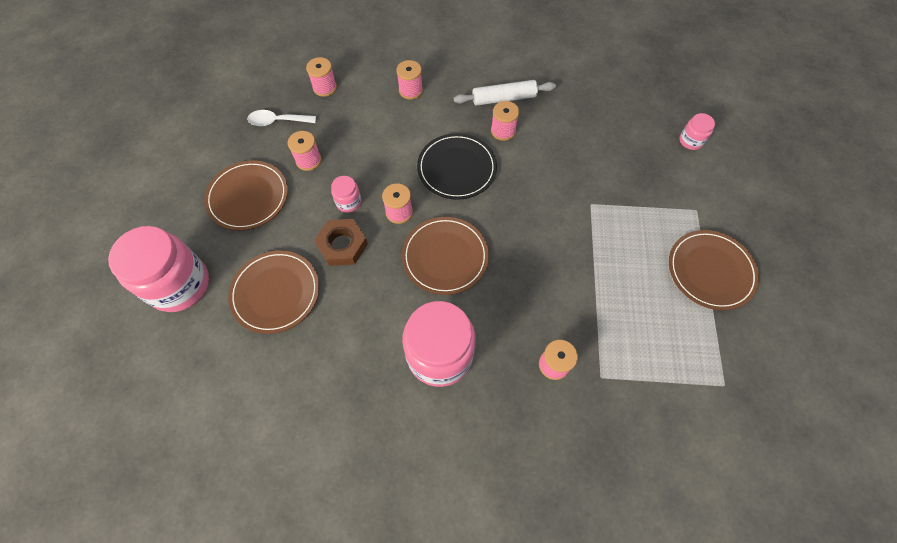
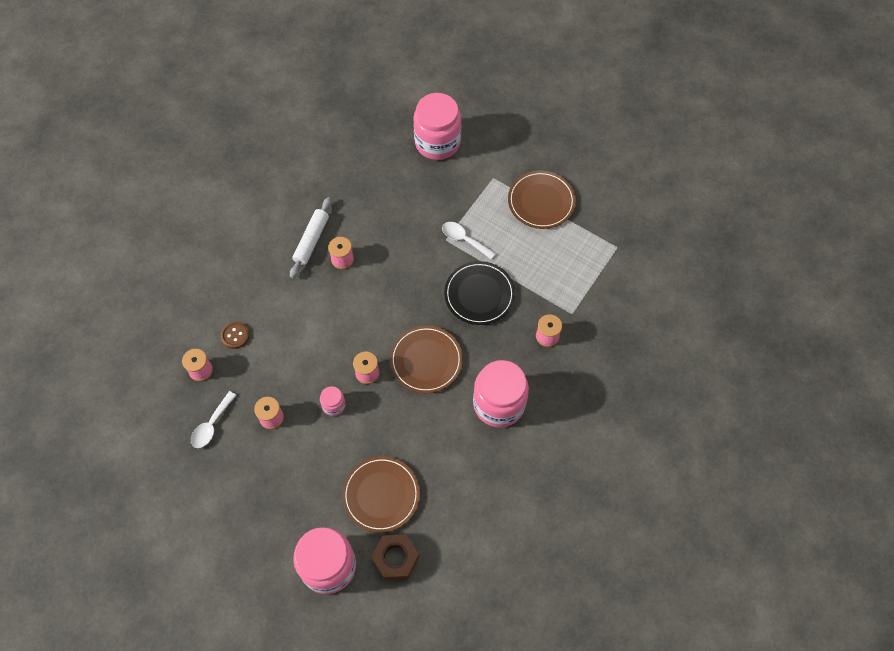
camera: 60 degrees left, 0 degrees up
brown plate [204,160,288,230] -> none
brown nut [314,219,368,266] -> brown nut moved to [371,534,419,580]
pink spool [396,60,423,100] -> none
black plate [417,133,497,200] -> black plate moved to [444,261,515,325]
pink jar [679,113,715,150] -> pink jar [413,93,461,160], size x2.21
none -> brown button [220,321,250,349]
none -> white spoon [442,222,496,260]

